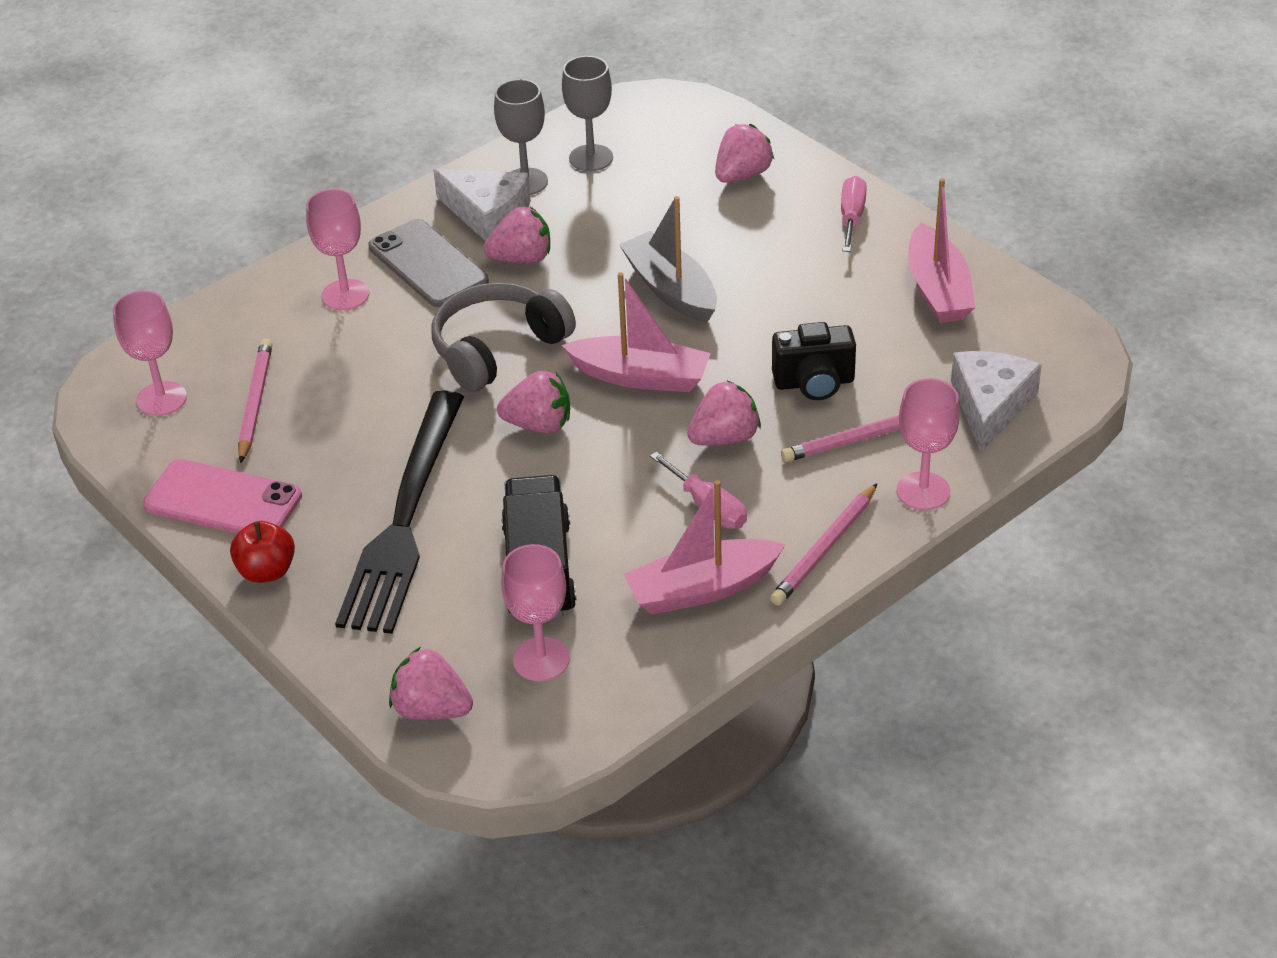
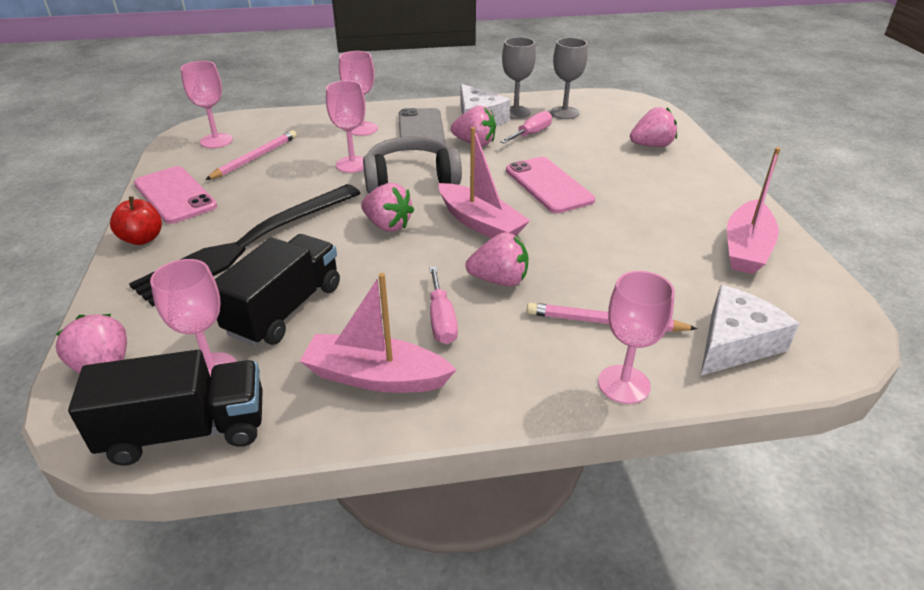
camera: 30 degrees right, 5 degrees down
grey boat [619,196,717,323] -> pink phone [506,157,595,213]
pink pencil [770,483,878,606] -> none
black camera [772,322,856,400] -> none
pink screwdriver [841,176,867,252] -> pink screwdriver moved to [500,111,552,144]
none -> black truck [68,350,263,466]
none -> pink goblet [326,81,366,173]

